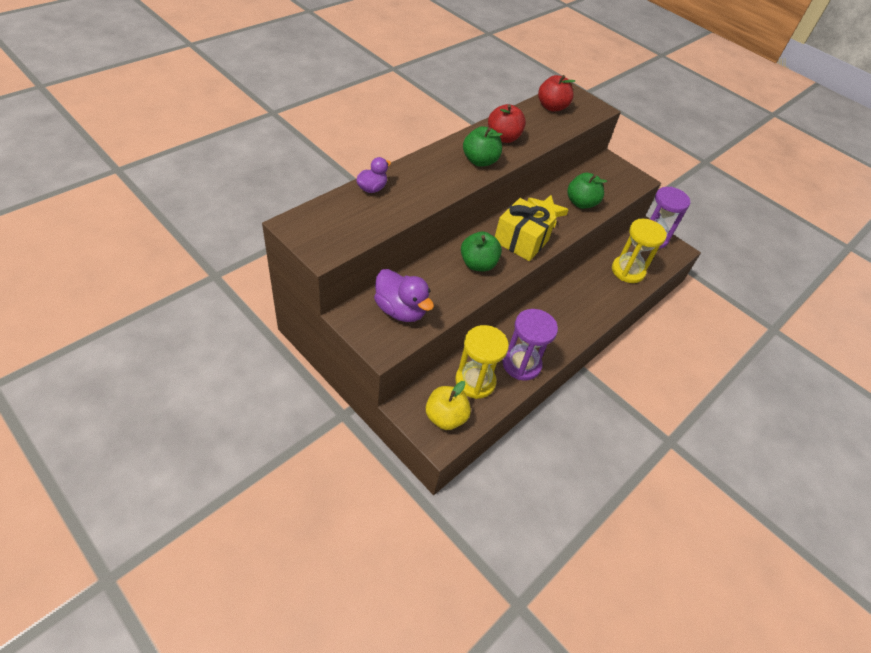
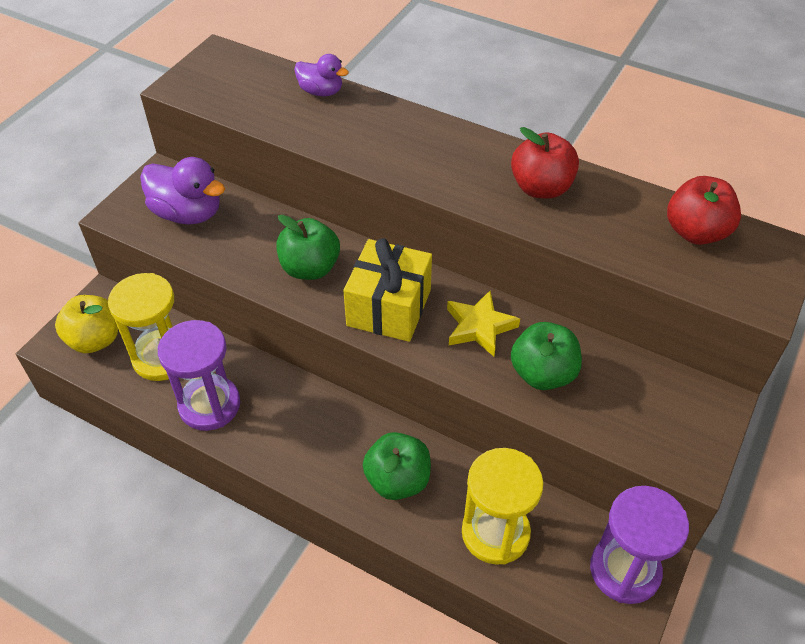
camera: 80 degrees right, 0 degrees up
purple duck [374,269,434,322] -> purple duck turned 90 degrees counterclockwise [140,157,225,225]
green apple [463,126,502,167] -> green apple moved to [363,432,431,500]

